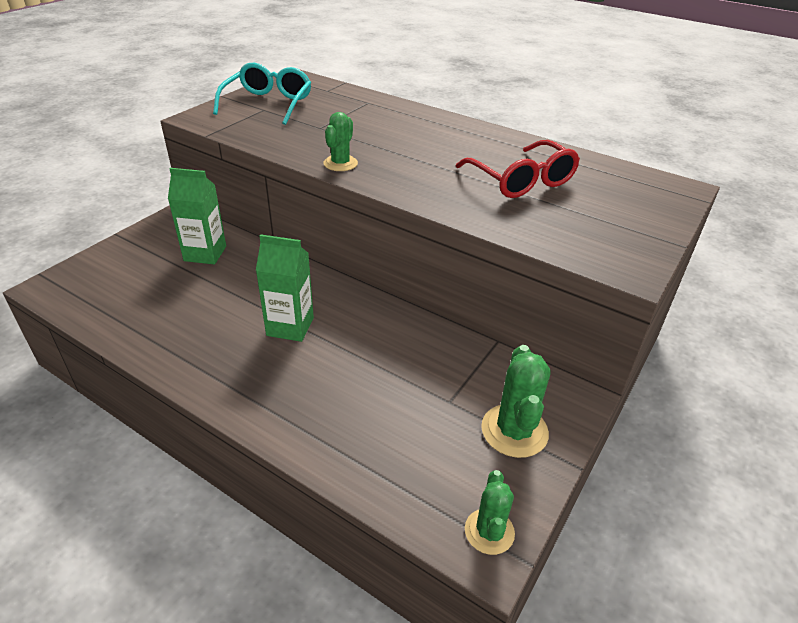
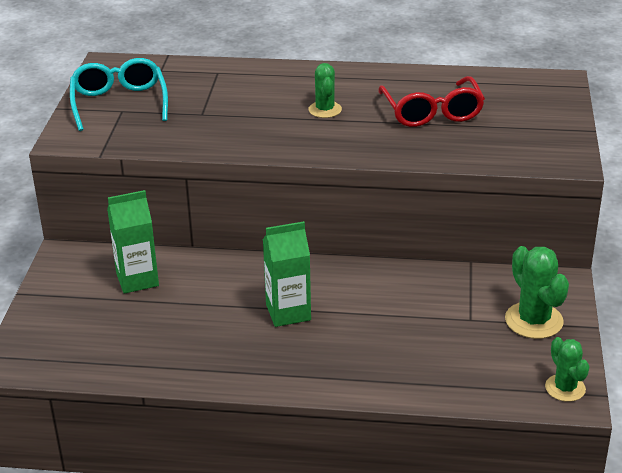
camera: 25 degrees left, 5 degrees down
green cactus [323,112,358,171] -> green cactus moved to [308,63,342,118]
red glasses [456,140,580,198] -> red glasses turned 45 degrees clockwise [379,76,485,127]

